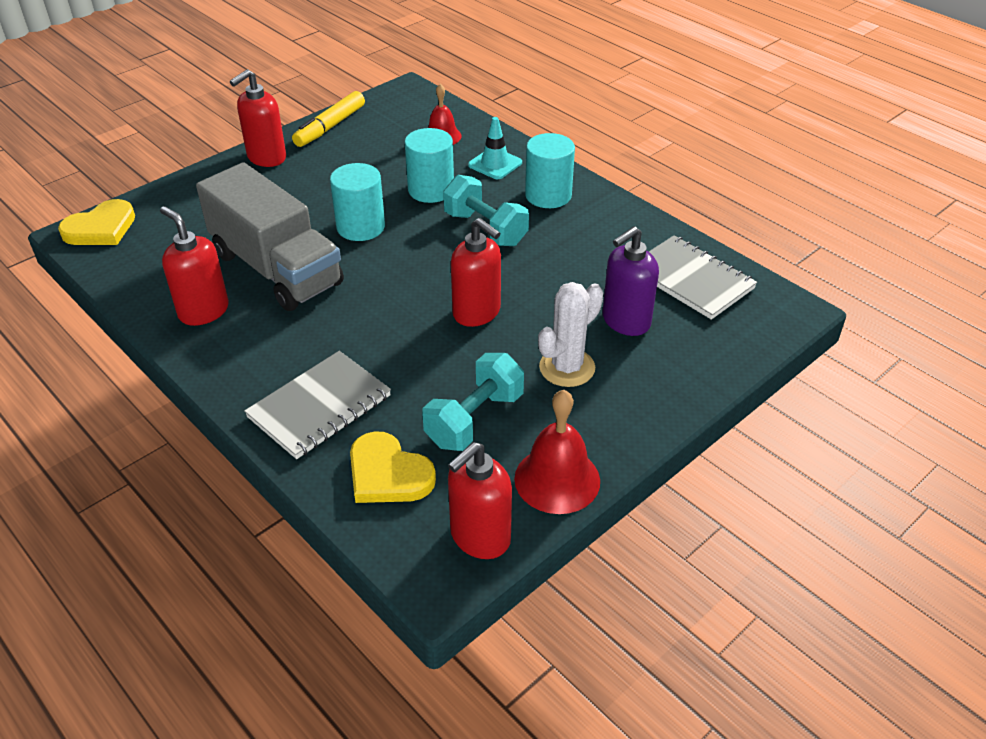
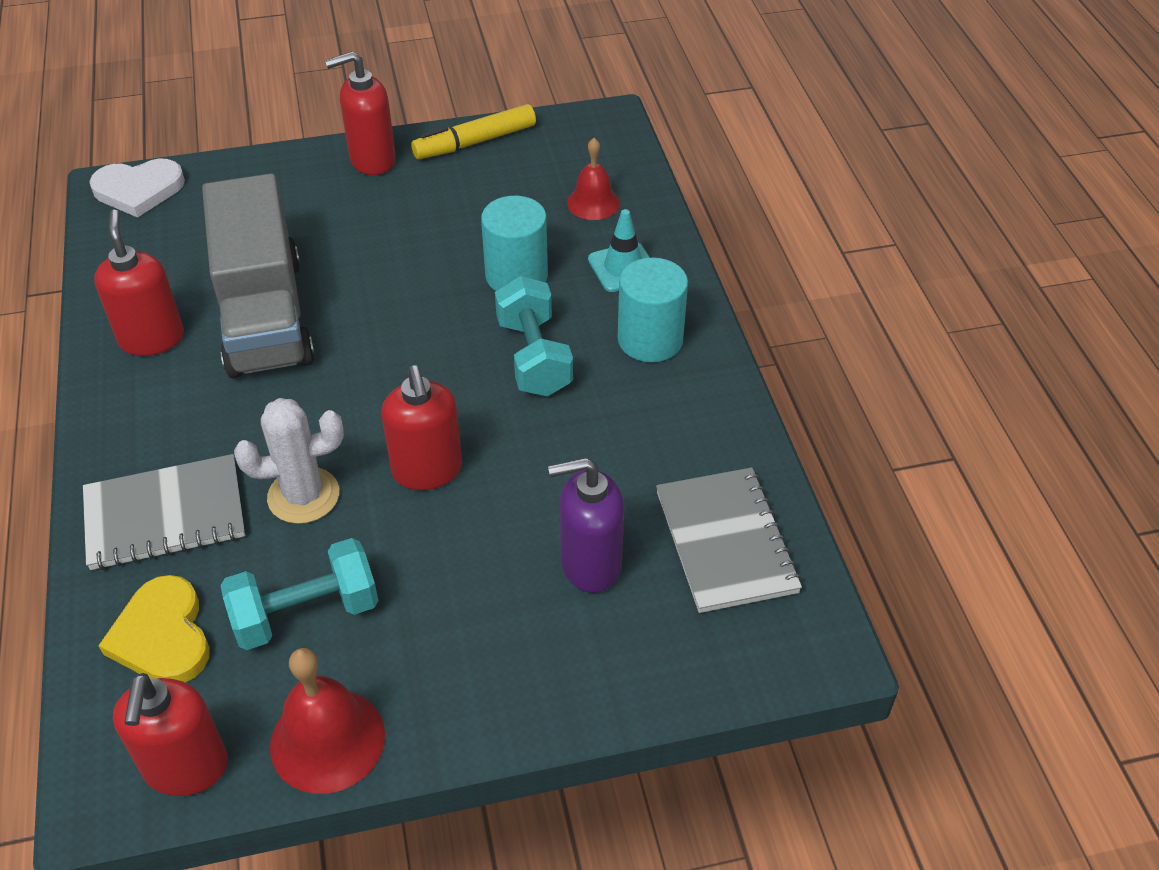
camera: 30 degrees right, 5 degrees up
yellow heart [58,199,135,245] -> white heart [89,159,185,218]
turquoise cylinder [330,163,385,241] -> none
red soap dispenser [448,442,512,559] -> red soap dispenser turned 75 degrees counterclockwise [113,673,228,796]
white cactus [538,282,603,387] -> white cactus moved to [234,398,344,524]

